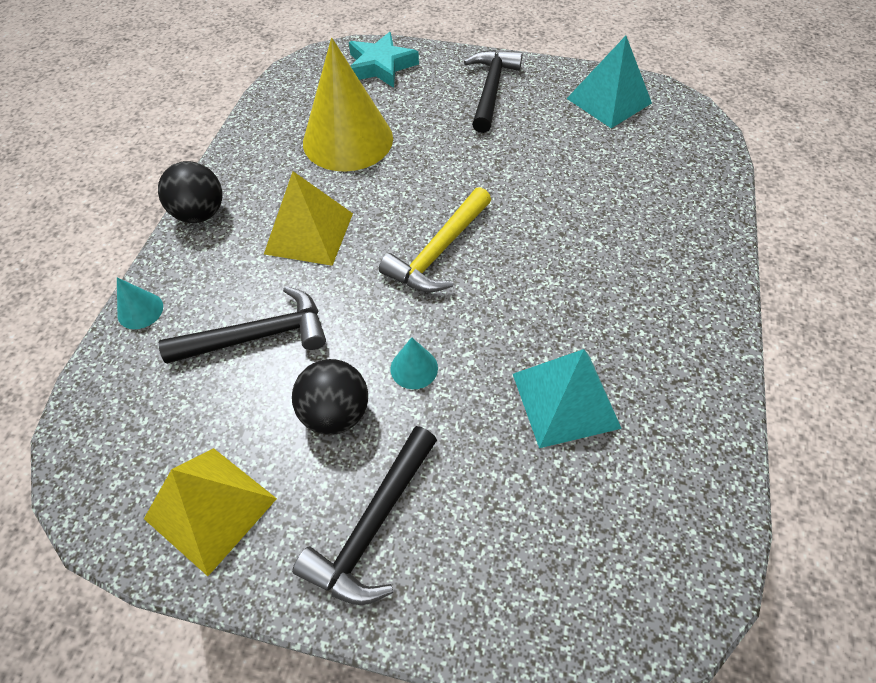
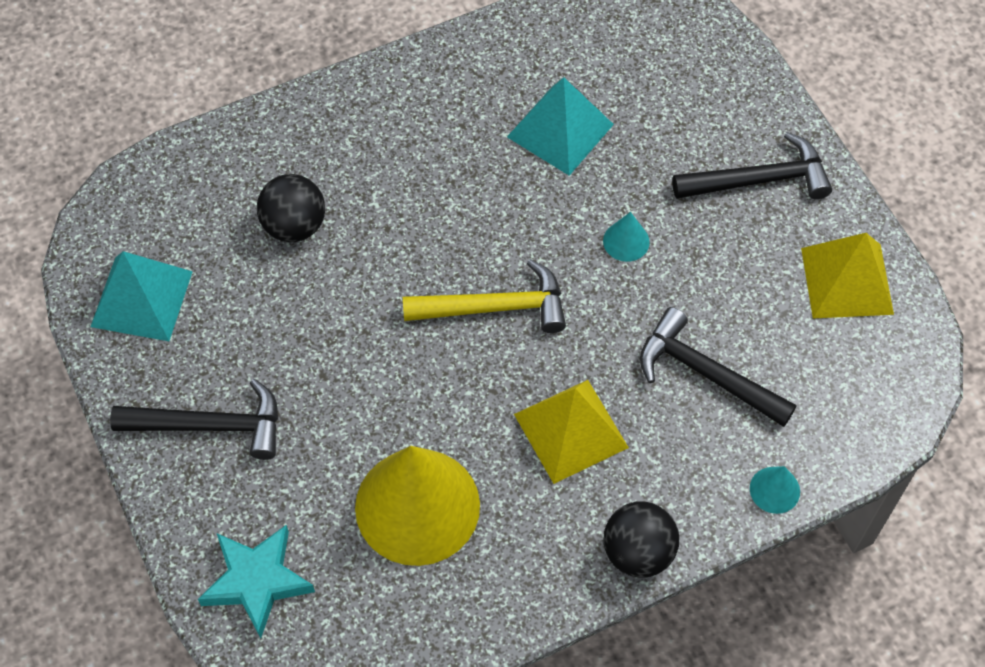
camera: 130 degrees left, 5 degrees up
black ball [292,359,368,435] -> black ball moved to [257,174,325,242]
black hammer [464,50,523,133] -> black hammer turned 150 degrees counterclockwise [110,379,278,460]

